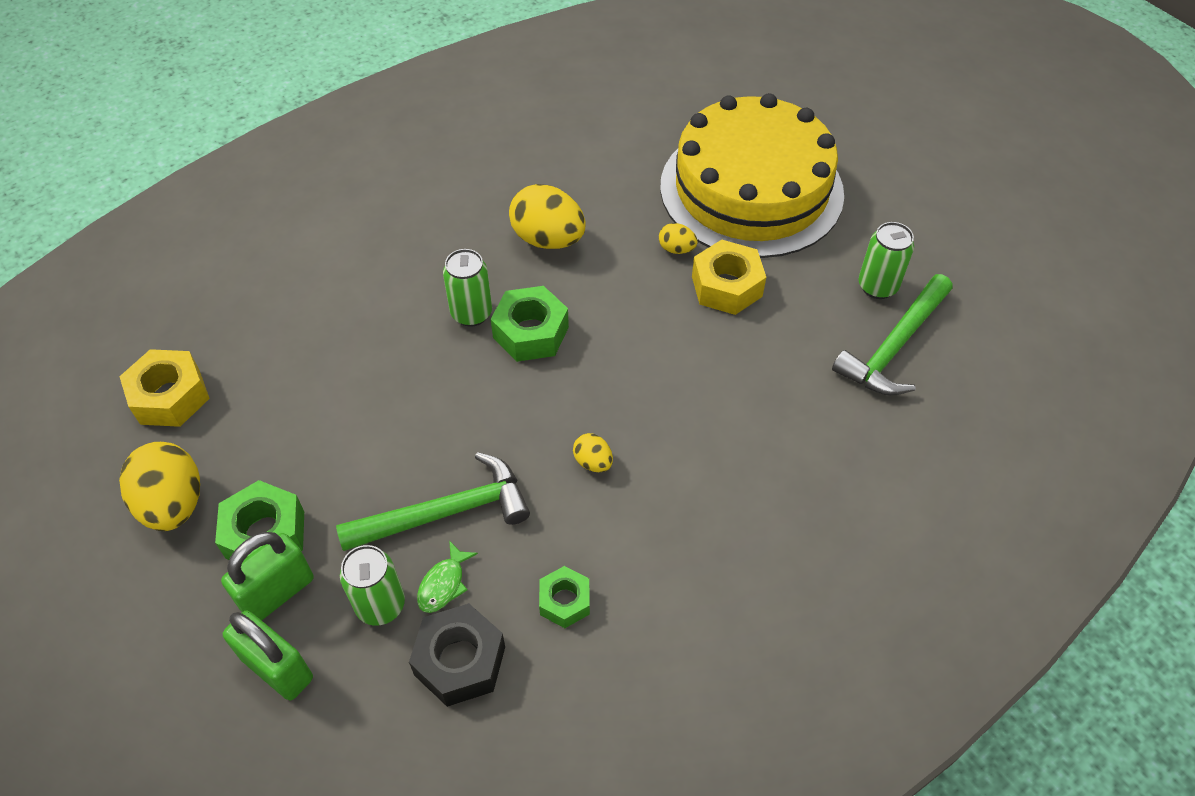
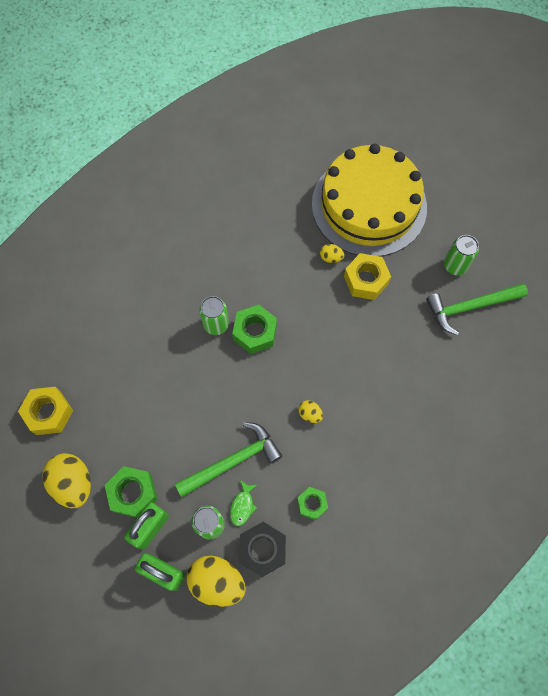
camera: 10 degrees left, 15 degrees up
yellow egg [509,184,586,249] -> yellow egg moved to [187,555,246,607]
green hammer [832,274,953,395] -> green hammer turned 45 degrees clockwise [426,283,528,335]

